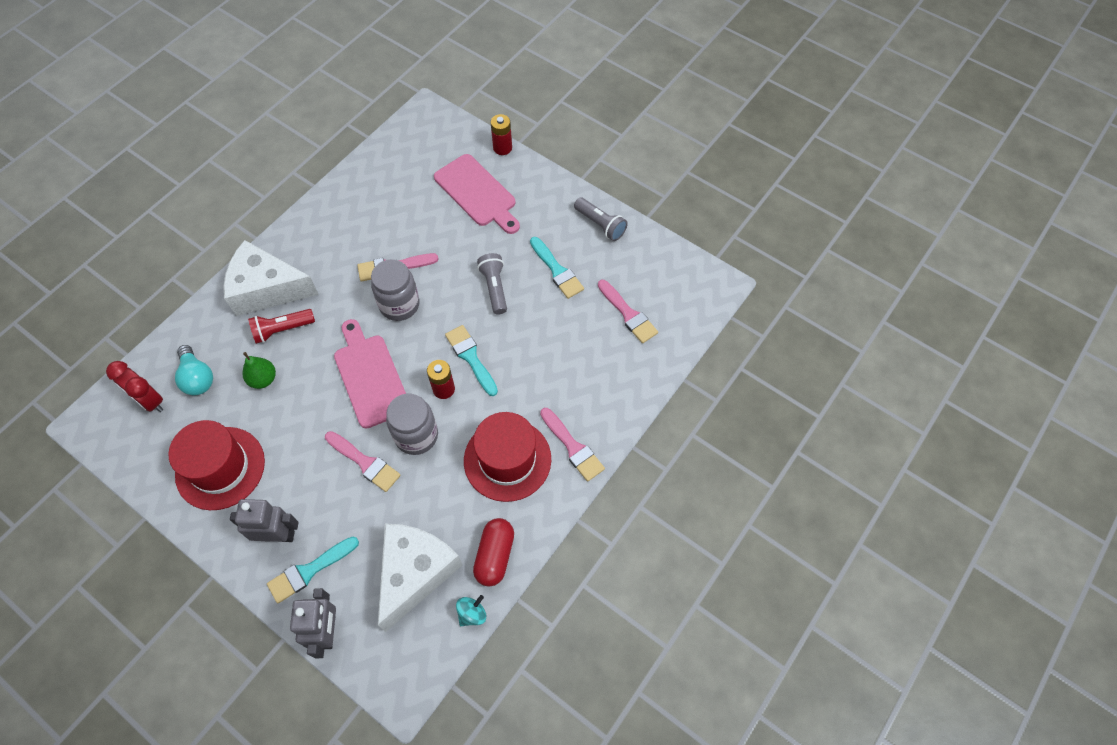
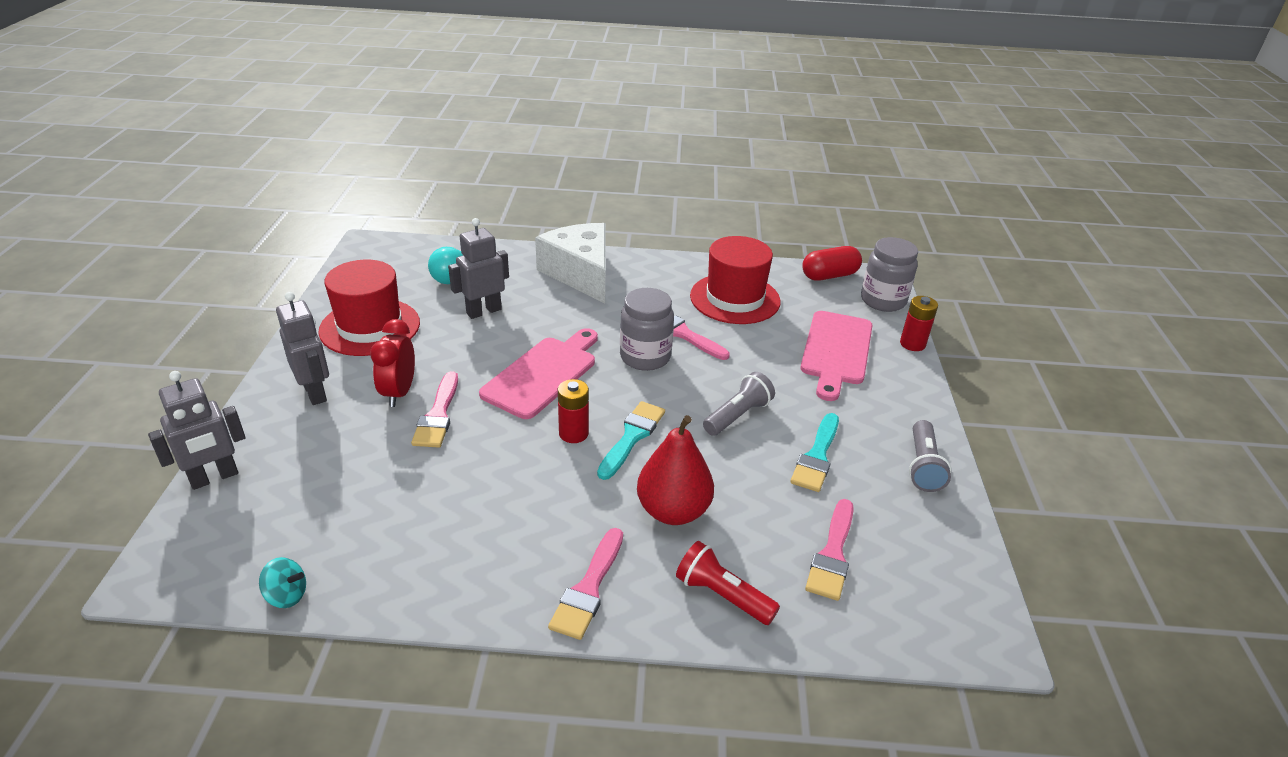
camera: 55 degrees right, 25 degrees down
red clock [106,361,163,412] -> red clock moved to [370,319,415,407]
green pear [242,352,276,389] -> grey robot [448,218,509,319]
red flashlight [248,309,315,344] -> red flashlight moved to [676,541,780,625]
turquoise brush [267,537,359,603] -> none
white cheese [378,523,462,632] -> none
grey jar [386,394,438,455] -> grey jar moved to [861,237,918,312]
red hat [464,412,551,502] -> red hat moved to [690,236,781,324]
red capsule [473,518,514,587] -> red capsule moved to [802,246,862,281]
none -> red pear [637,415,714,525]

